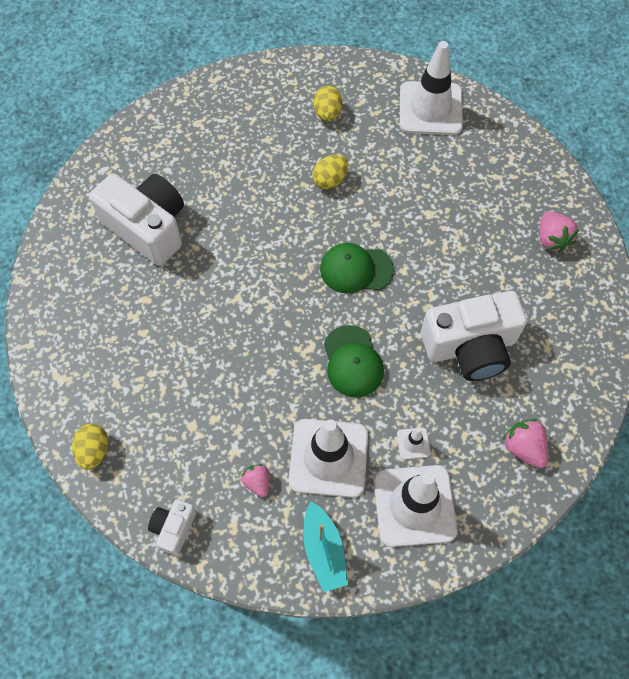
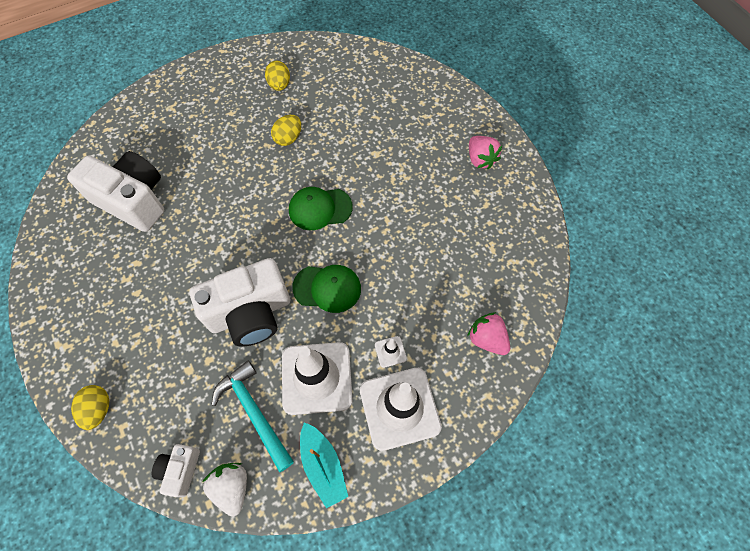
camera: 10 degrees left, 0 degrees up
pink strawberry [241,464,269,497] -> turquoise hammer [211,361,294,472]
green cap [324,325,384,398] -> green cap turned 60 degrees counterclockwise [292,265,361,313]
white traffic cone [399,41,463,135] -> none
white camera [421,291,527,381] -> white camera moved to [189,258,290,347]
none -> white strawberry [202,463,247,517]

